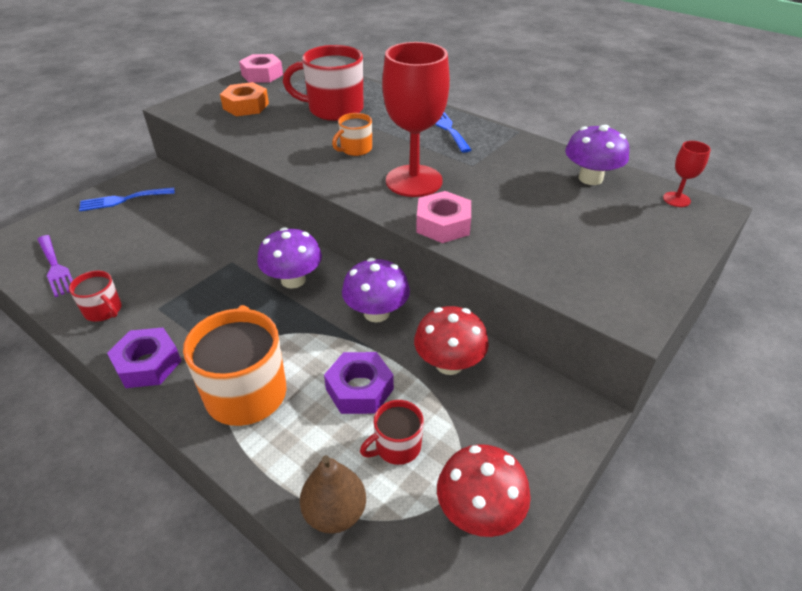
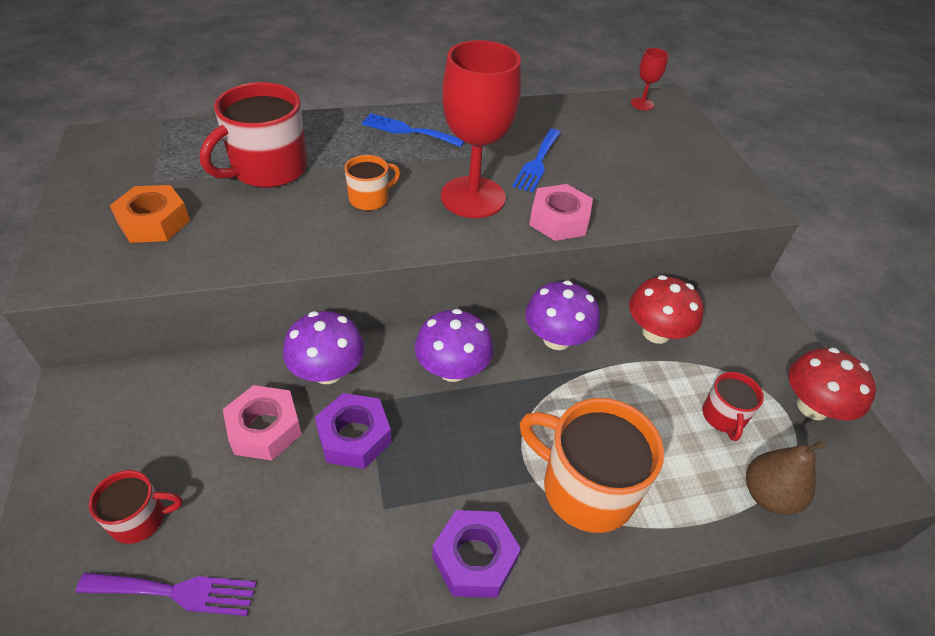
camera: 55 degrees left, 5 degrees up
red mug [69,271,122,322] -> red mug moved to [89,470,182,544]
blue fork [79,188,175,211] -> blue fork moved to [512,129,561,193]
pink nut [239,54,283,83] -> pink nut moved to [223,385,302,460]
purple nut [324,352,394,414] -> purple nut moved to [315,393,392,469]
orange mug [332,113,372,156] -> orange mug turned 120 degrees counterclockwise [345,155,400,211]
purple mushroom [565,125,629,185] -> purple mushroom moved to [283,311,364,384]

